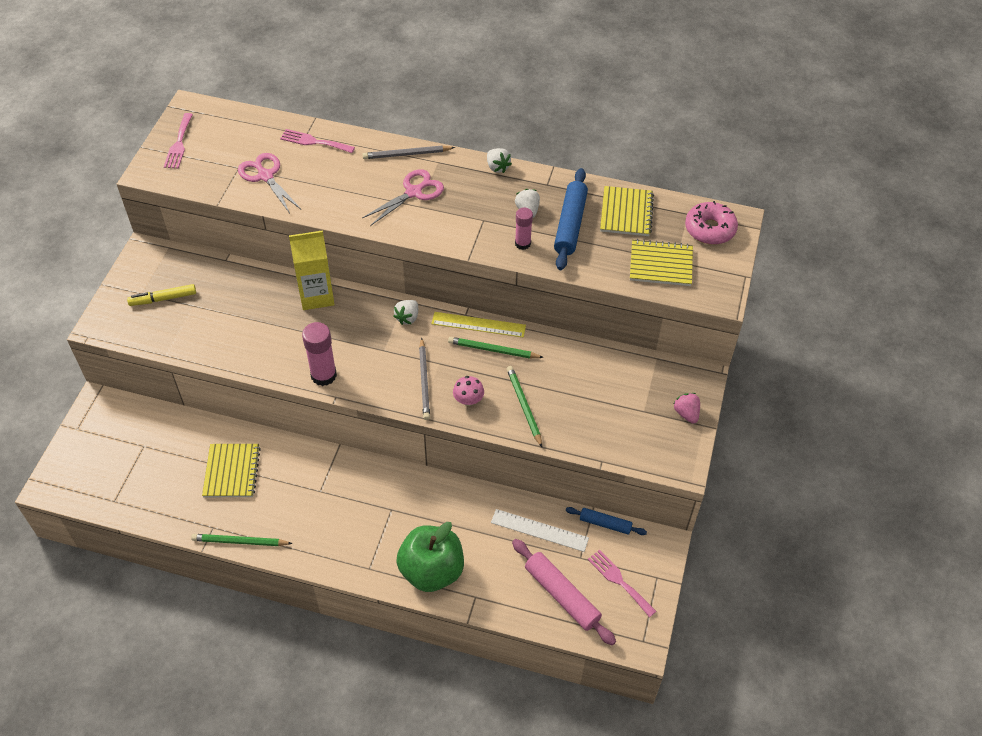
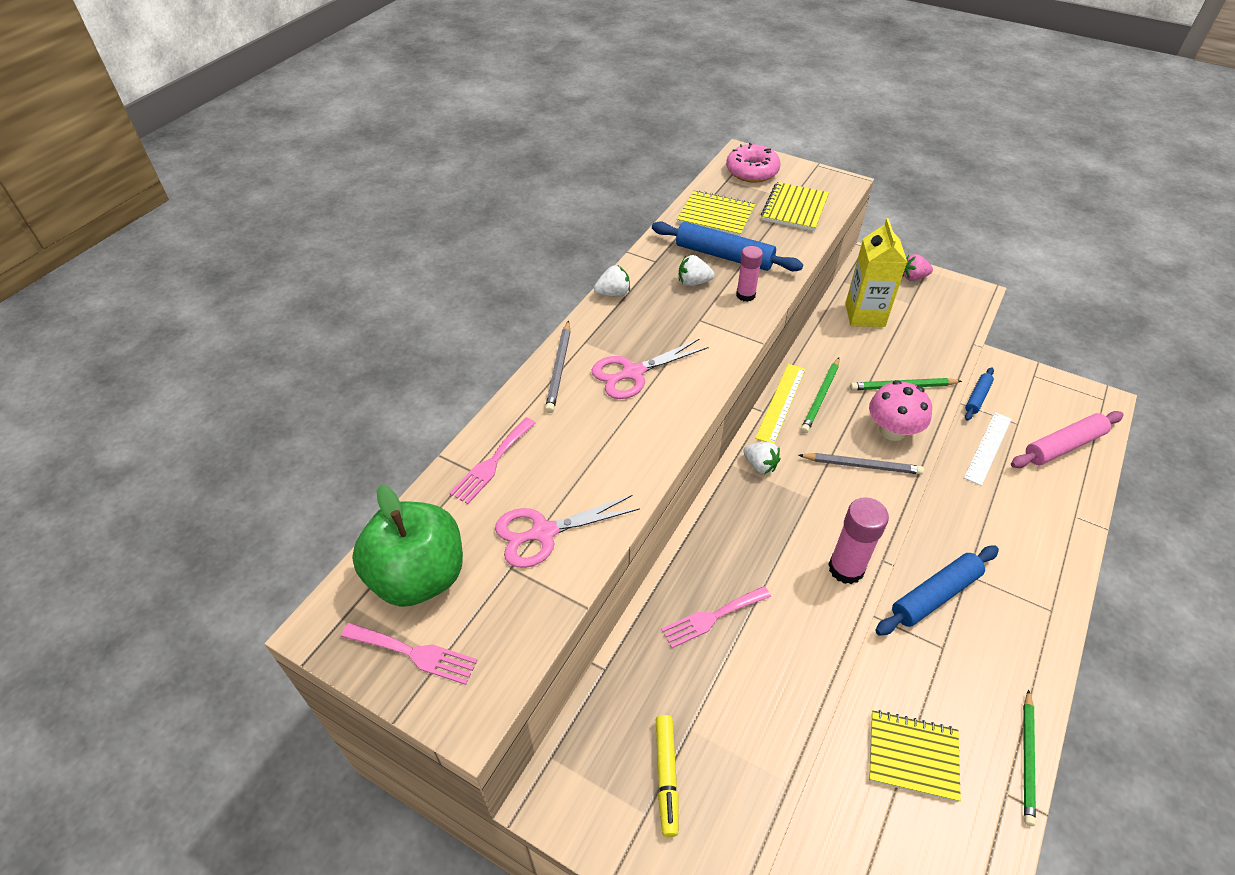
camera: 75 degrees left, 5 degrees down
yellow carton [289,230,335,310] -> yellow carton moved to [845,218,907,327]
pink scissors [362,169,444,226] -> pink scissors turned 90 degrees counterclockwise [592,338,709,399]
green apple [396,522,464,592] -> green apple moved to [352,485,463,607]
pink mushroom [453,376,484,406] -> pink mushroom [869,380,932,441], size x1.61
pink fork [588,550,656,617] -> pink fork moved to [661,586,771,648]
none -> blue rolling pin [875,546,999,636]

